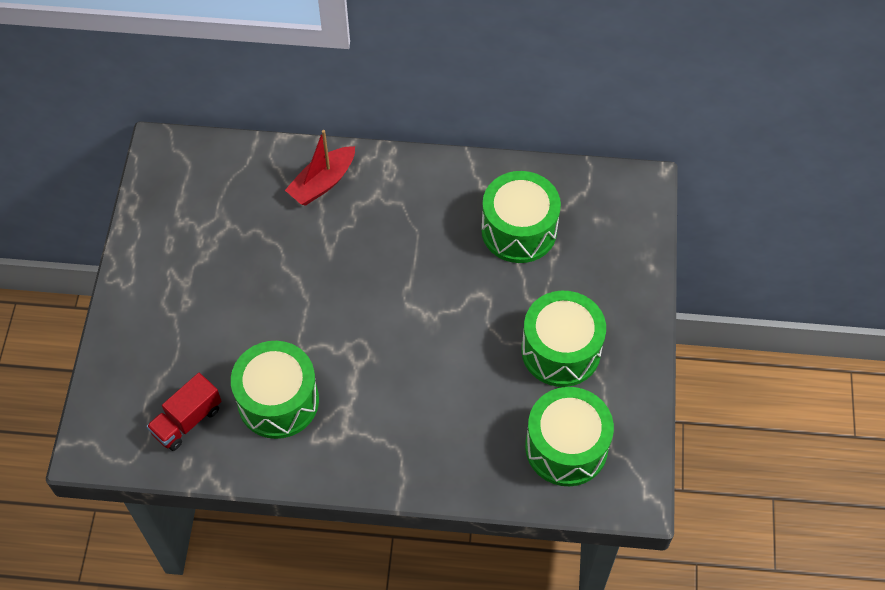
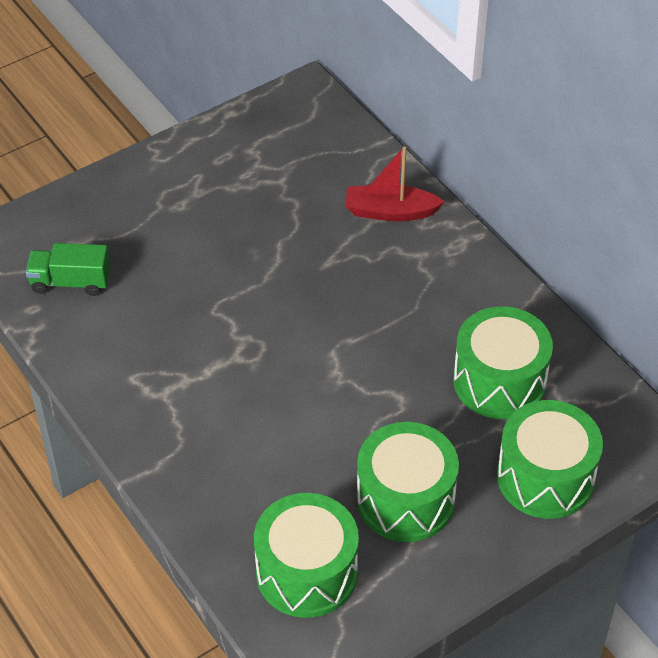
camera: 50 degrees right, 10 degrees down
red truck [146,373,222,451] -> green truck [26,243,110,296]
green drum [231,341,319,439] -> green drum moved to [497,400,603,519]

